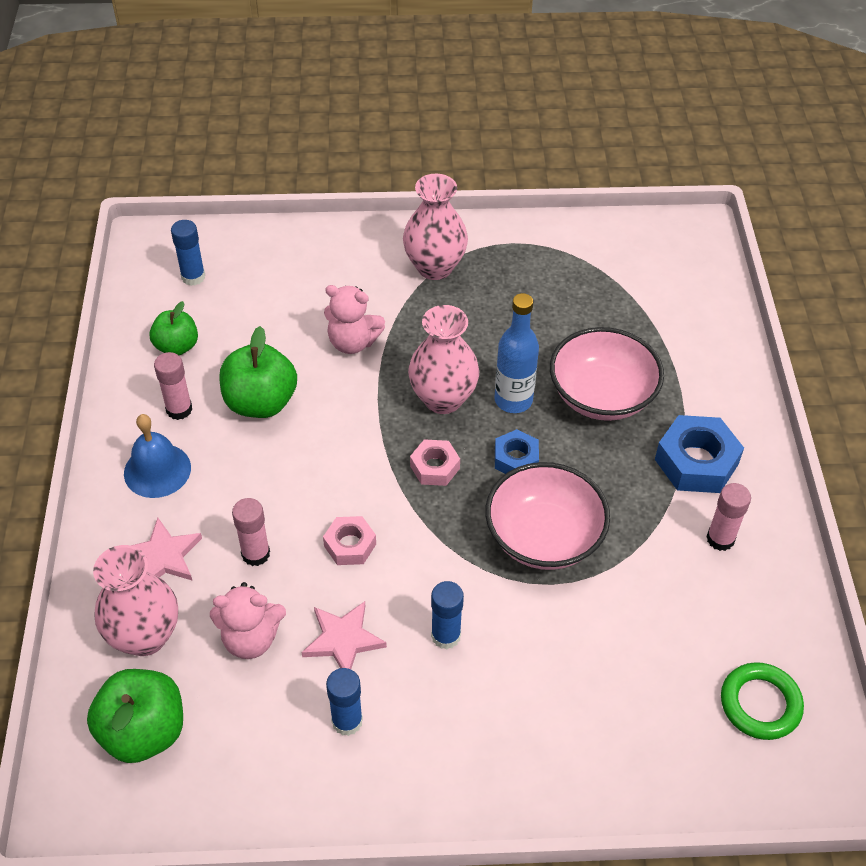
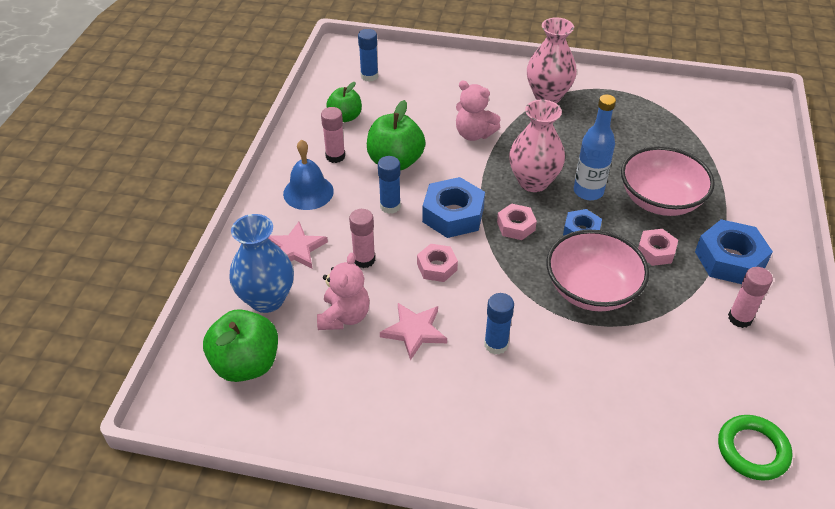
camera: 15 degrees right, 5 degrees down
pink vase [93,545,178,656] -> blue vase [229,214,294,313]
pink teddy bear [210,582,286,659] -> pink teddy bear turned 90 degrees counterclockwise [317,253,370,330]
blue glue stick [326,668,363,736] -> blue glue stick moved to [378,156,401,214]
none -> blue nut [422,177,485,238]
none -> pink nut [638,229,678,266]

